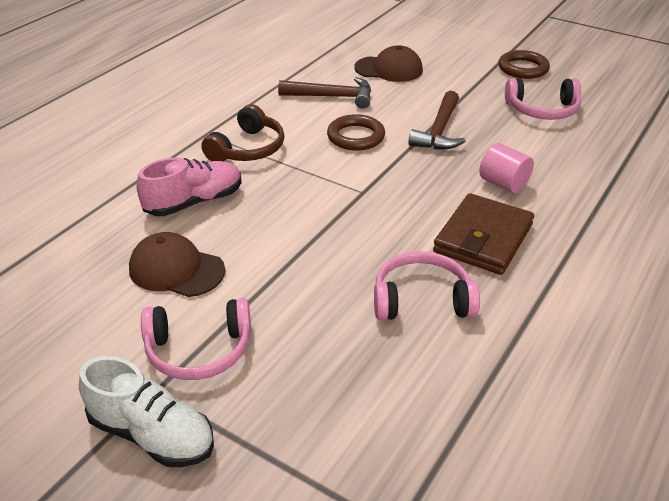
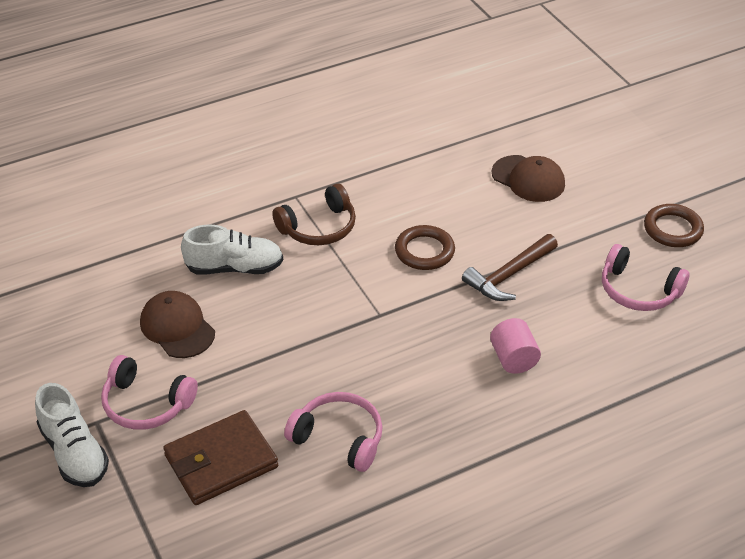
camera: 30 degrees right, 5 degrees up
pink shoe [137,158,242,216] -> white shoe [181,225,283,274]
brown hammer [278,77,371,109] -> none
brown wallet [433,193,534,275] -> brown wallet moved to [163,410,278,505]

